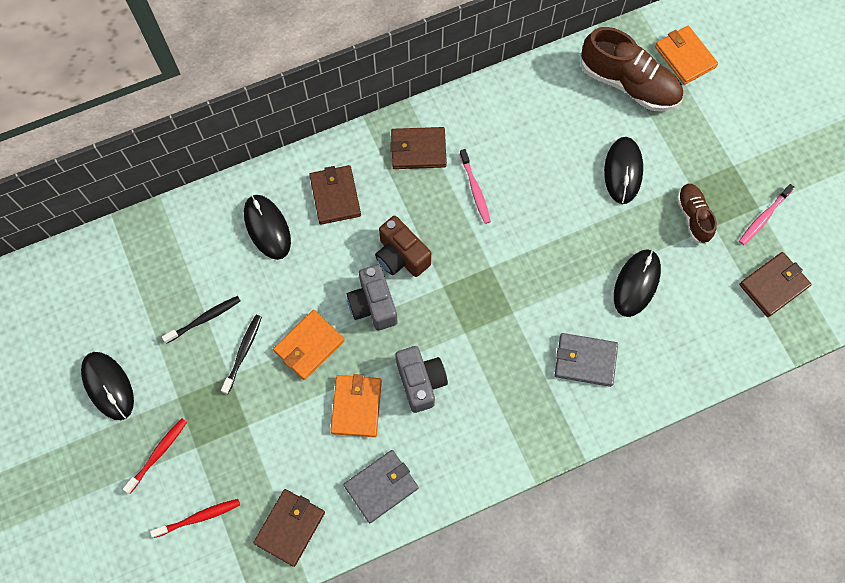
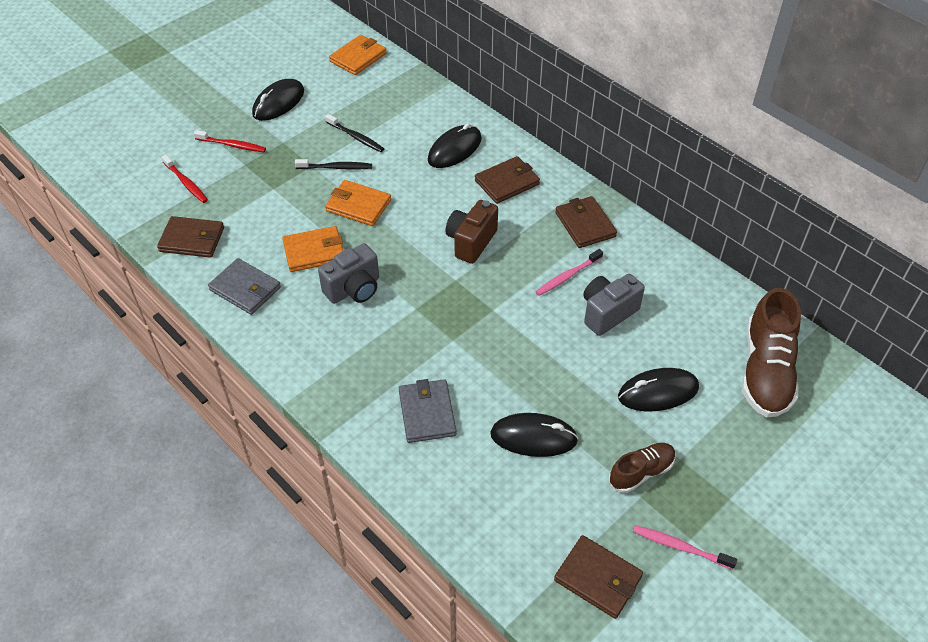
camera: 70 degrees right, 20 degrees down
grey camera [347,265,397,330] -> grey camera moved to [583,274,645,336]
orange wallet [655,26,718,85] -> orange wallet moved to [329,35,387,75]

